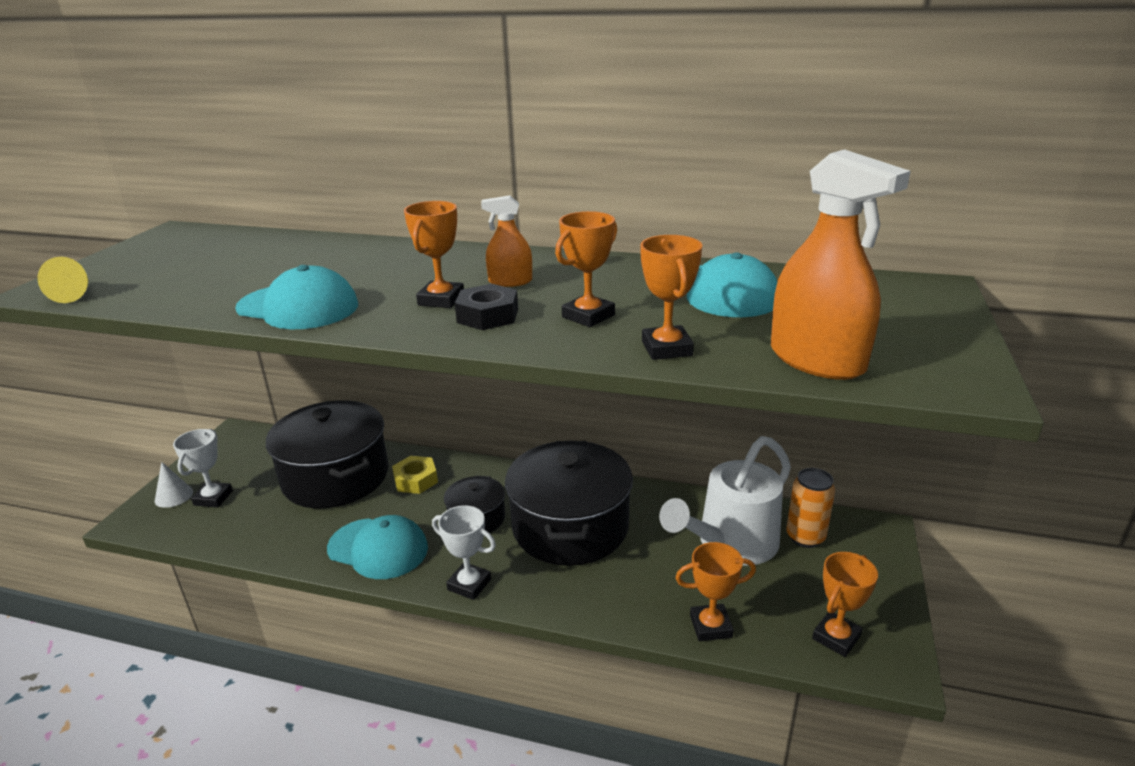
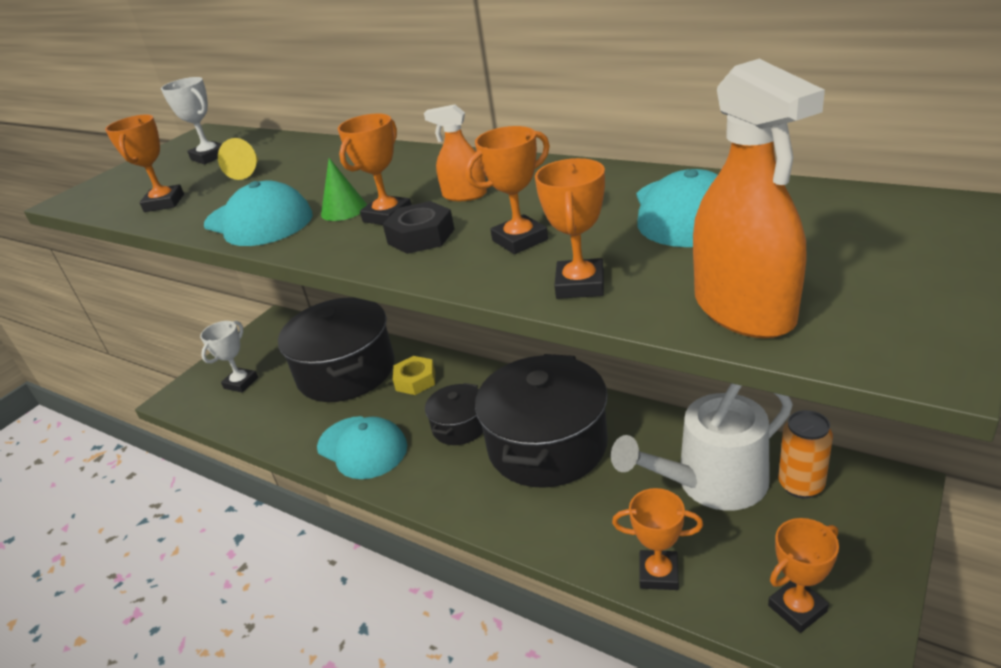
camera: 20 degrees right, 5 degrees up
yellow cone [37,257,89,303] -> yellow cone moved to [218,138,259,180]
white cone [155,462,193,508] -> none
white trophy [432,505,496,600] -> white trophy moved to [161,77,222,164]
none -> orange trophy [105,114,184,212]
none -> green cone [321,158,367,221]

